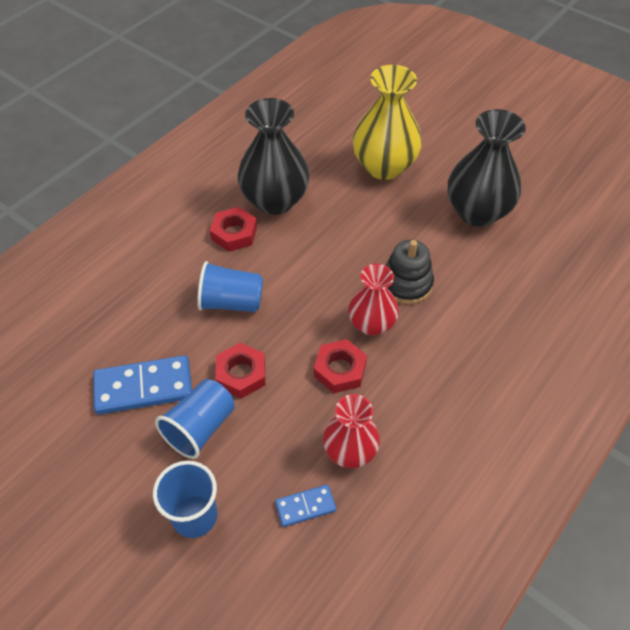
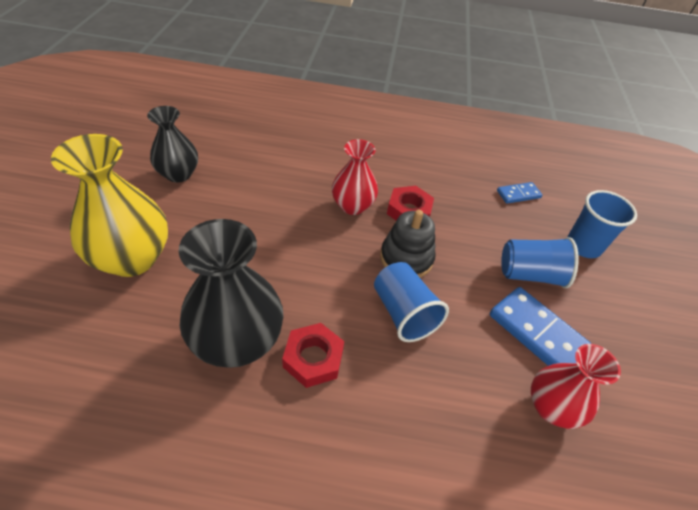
camera: 125 degrees left, 5 degrees down
red nut [215,343,265,399] -> none
blue domino [275,484,336,527] -> blue domino turned 60 degrees counterclockwise [497,182,542,204]
red vase [323,394,380,468] -> red vase moved to [531,344,621,429]
black stacking toy [386,240,434,304] -> black stacking toy moved to [380,210,436,278]
black vase [448,109,526,227] -> black vase [147,106,198,183], size x0.63

